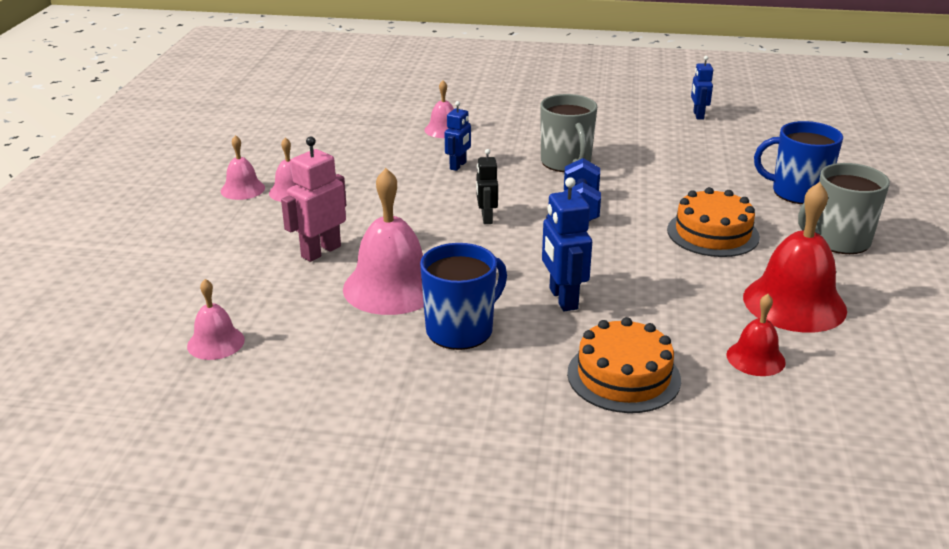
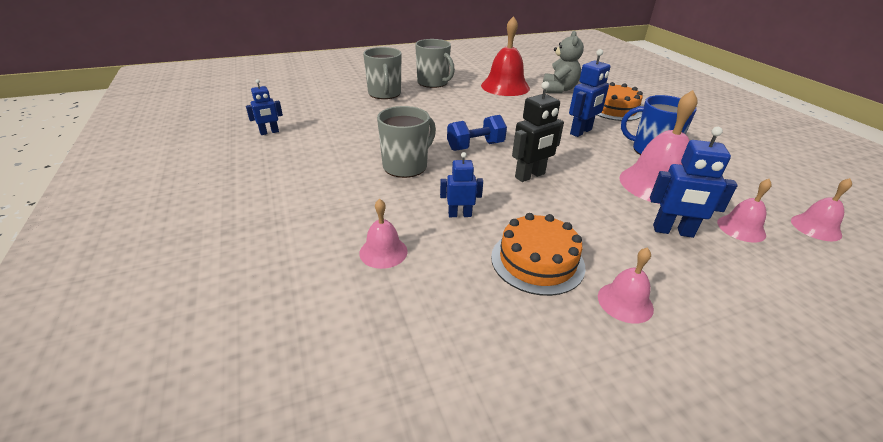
camera: 120 degrees left, 5 degrees up
pink bell [221,135,265,200] -> pink bell moved to [717,179,772,243]
pink robot [281,136,346,262] -> blue robot [650,127,738,238]
black robot [476,149,498,224] -> black robot [512,81,564,182], size x1.56
orange cake [667,187,760,257] -> orange cake moved to [491,213,585,296]
red bell [726,294,786,376] -> grey teddy bear [543,31,584,93]
blue mug [754,121,843,204] -> grey mug [363,47,401,99]

